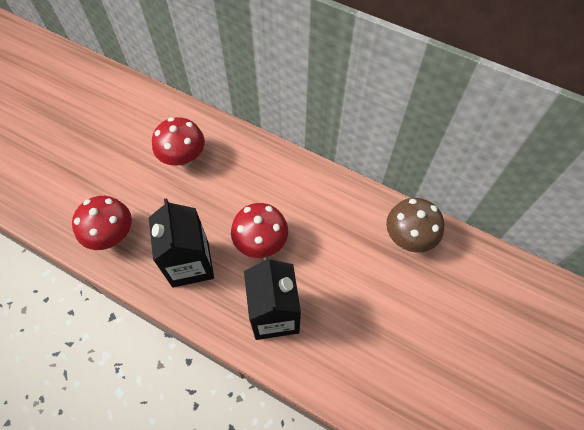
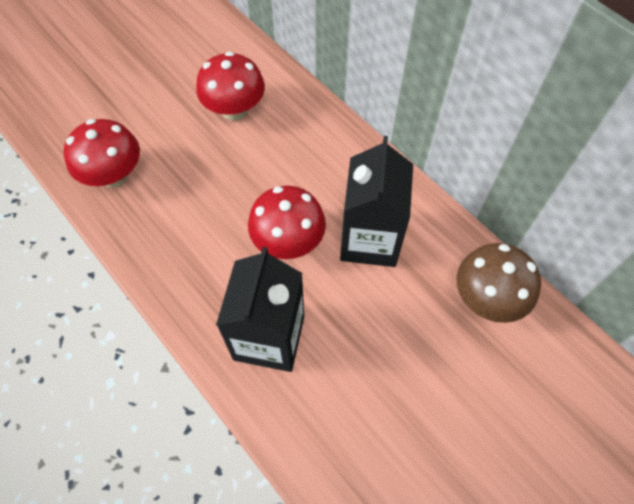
camera: 20 degrees right, 0 degrees up
black carton [149,198,214,287] -> black carton moved to [340,136,413,267]

